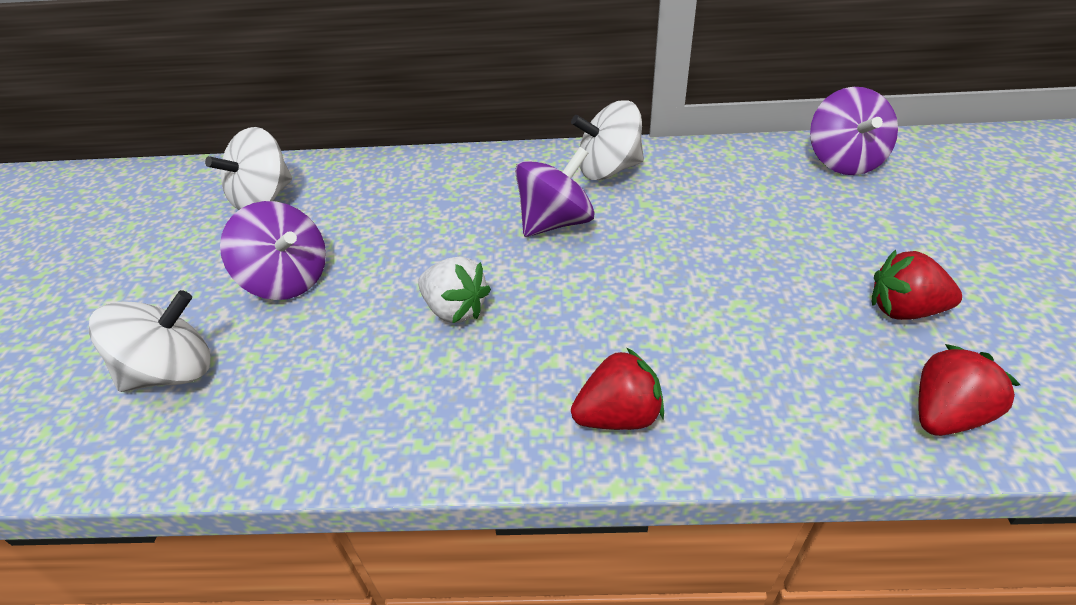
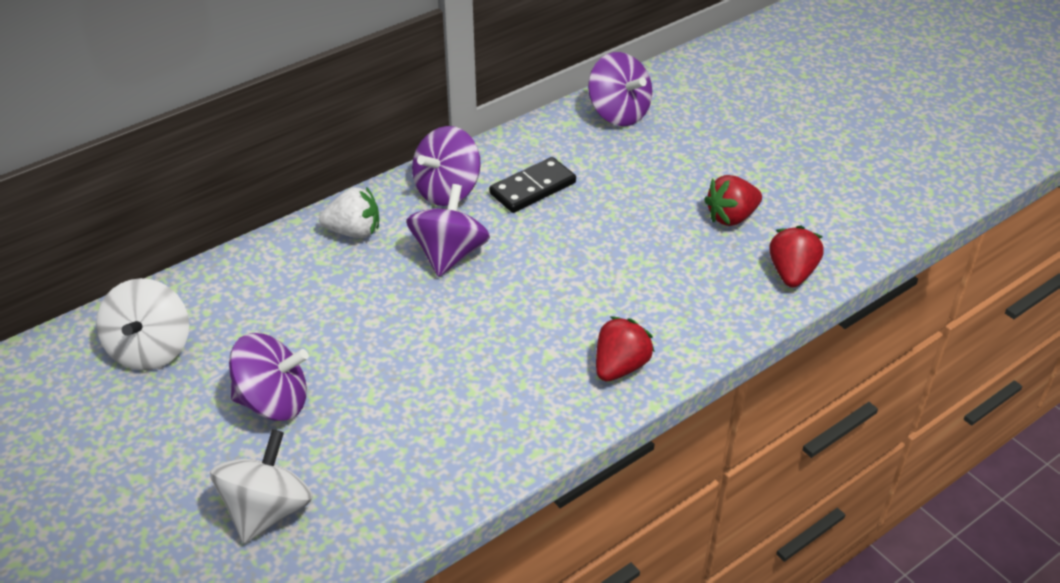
camera: 40 degrees left, 0 degrees up
white strawberry [418,257,491,323] -> white strawberry moved to [319,187,379,238]
white spinning top [571,100,644,180] -> purple spinning top [412,126,481,206]
none -> black domino [489,157,576,213]

